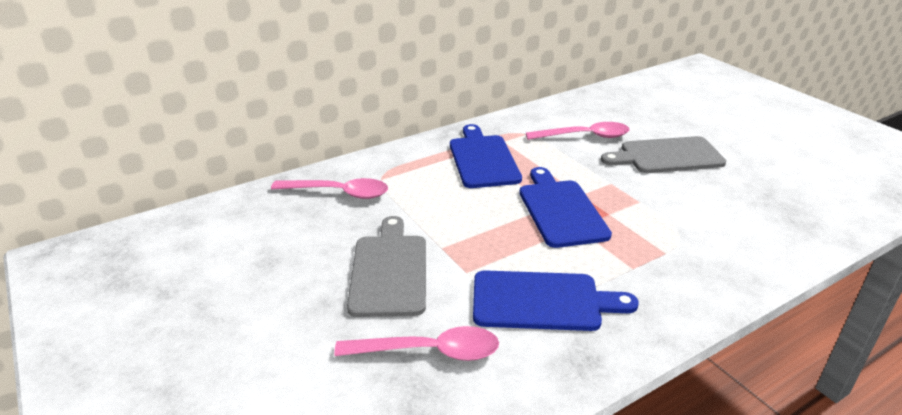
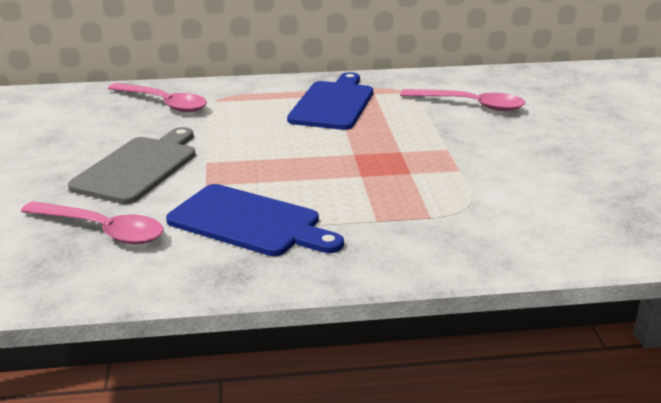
camera: 25 degrees right, 5 degrees down
blue cutting board [519,167,612,248] -> none
grey cutting board [601,136,726,173] -> none

